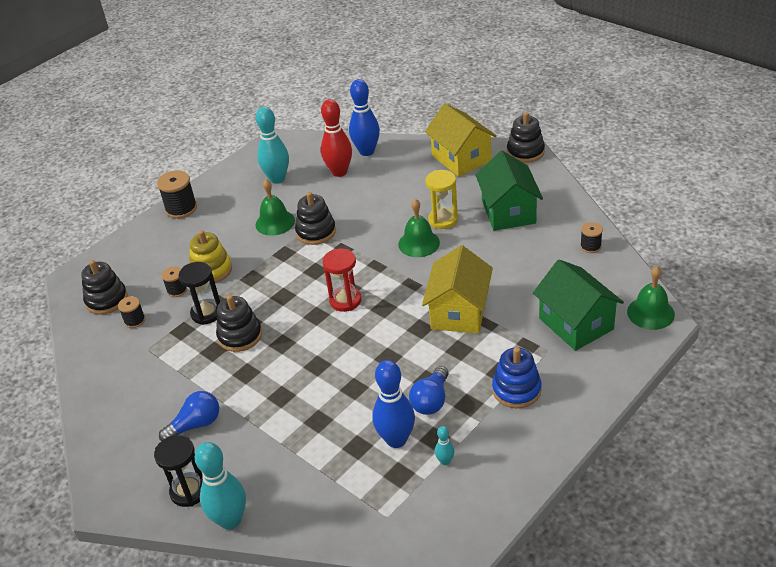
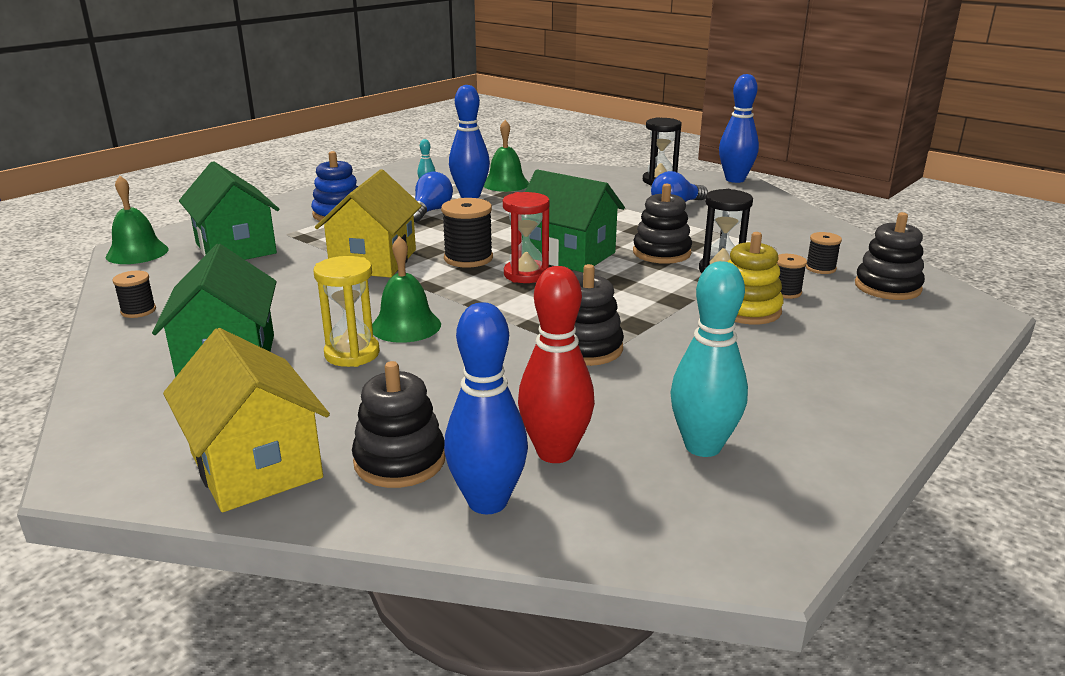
camera: 175 degrees right, 15 degrees down
black spool [157,170,197,219] -> black spool moved to [441,198,493,268]
turquoise bowling pin [194,442,246,530] -> none
green bell [256,179,295,236] -> green bell moved to [484,120,529,192]
black stacking toy [507,112,545,163] -> black stacking toy moved to [352,361,445,488]
none -> green house [522,169,625,273]
none -> blue bowling pin [719,74,759,183]

